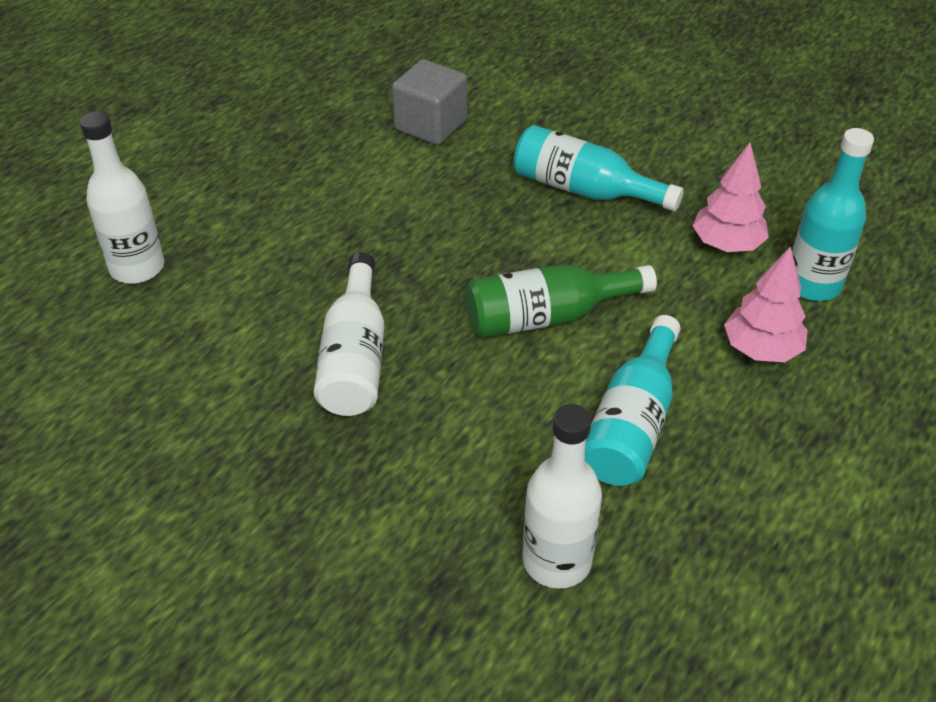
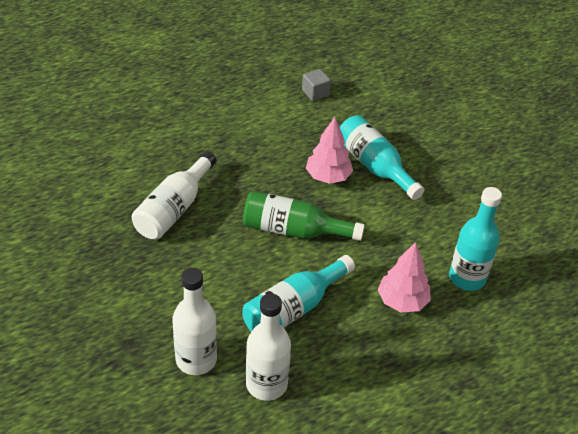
camera: 25 degrees right, 0 degrees up
white bottle [80,112,165,284] -> white bottle moved to [246,293,291,401]
grey cube [392,59,467,145] -> grey cube [302,69,331,101], size x0.59
pink tree [692,143,769,252] -> pink tree moved to [306,117,353,184]

